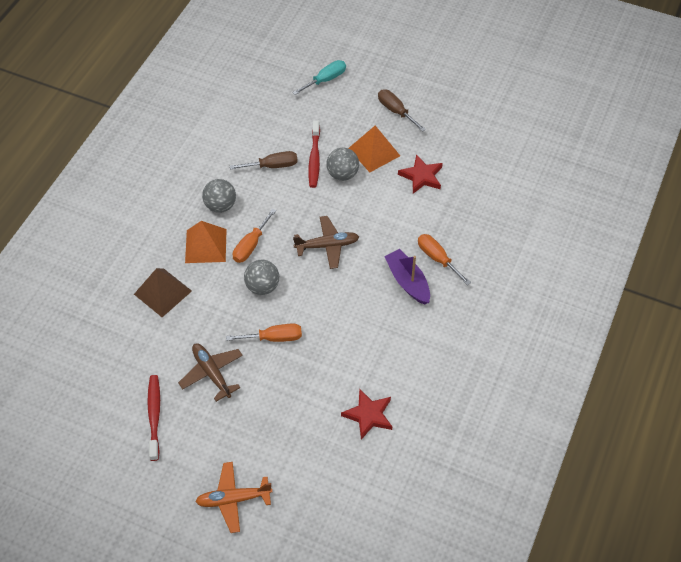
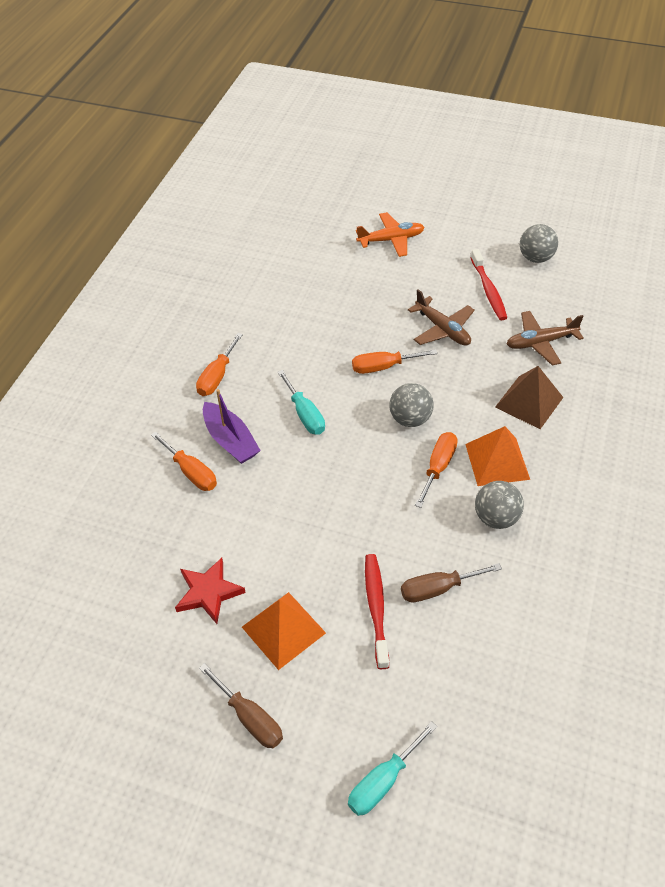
camera: 175 degrees right, 5 degrees down
brown plane [293,216,359,269] -> brown plane moved to [507,311,584,366]
grey ball [326,148,359,181] -> grey ball moved to [520,224,558,263]
red star [341,388,392,440] -> none
none -> orange screwdriver [196,333,243,396]
none -> turquoise screwdriver [277,370,325,435]

